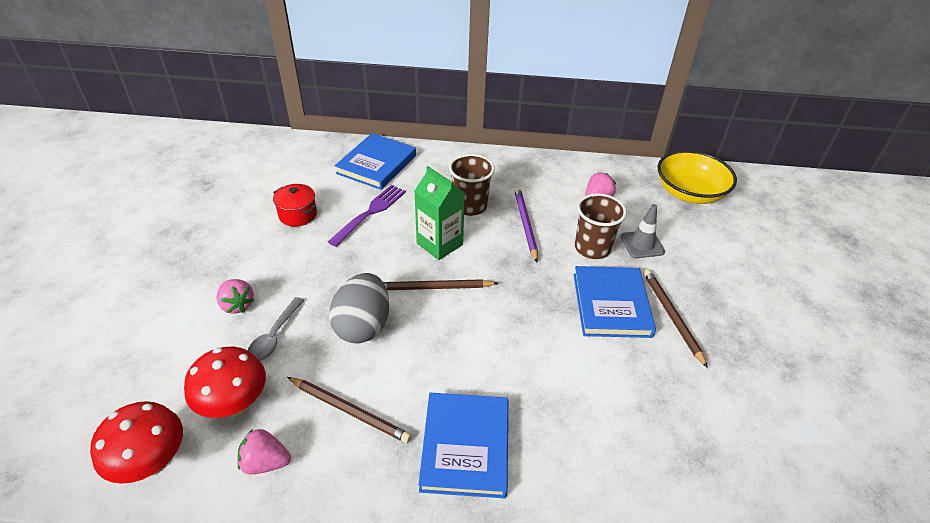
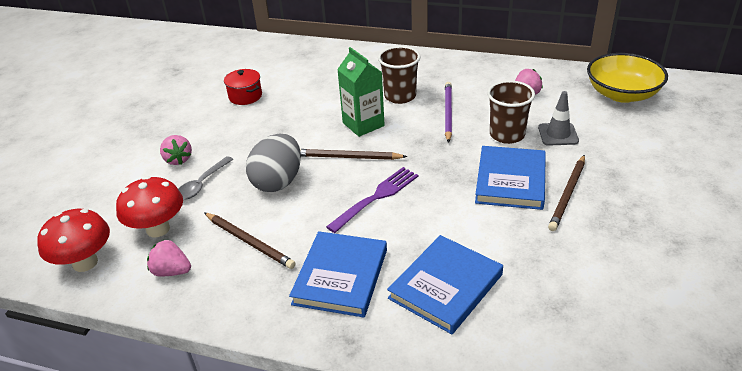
camera: 15 degrees right, 5 degrees down
purple fork [328,185,406,247] -> purple fork moved to [326,167,418,233]
blue book [335,133,416,190] -> blue book moved to [387,235,503,334]
brown pencil [644,269,708,368] -> brown pencil turned 150 degrees counterclockwise [548,155,585,231]

